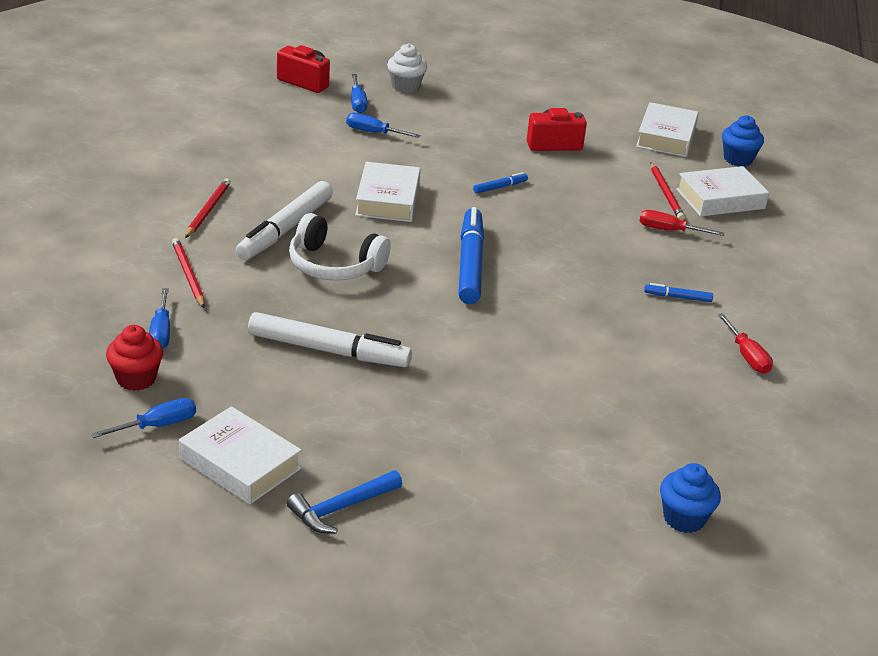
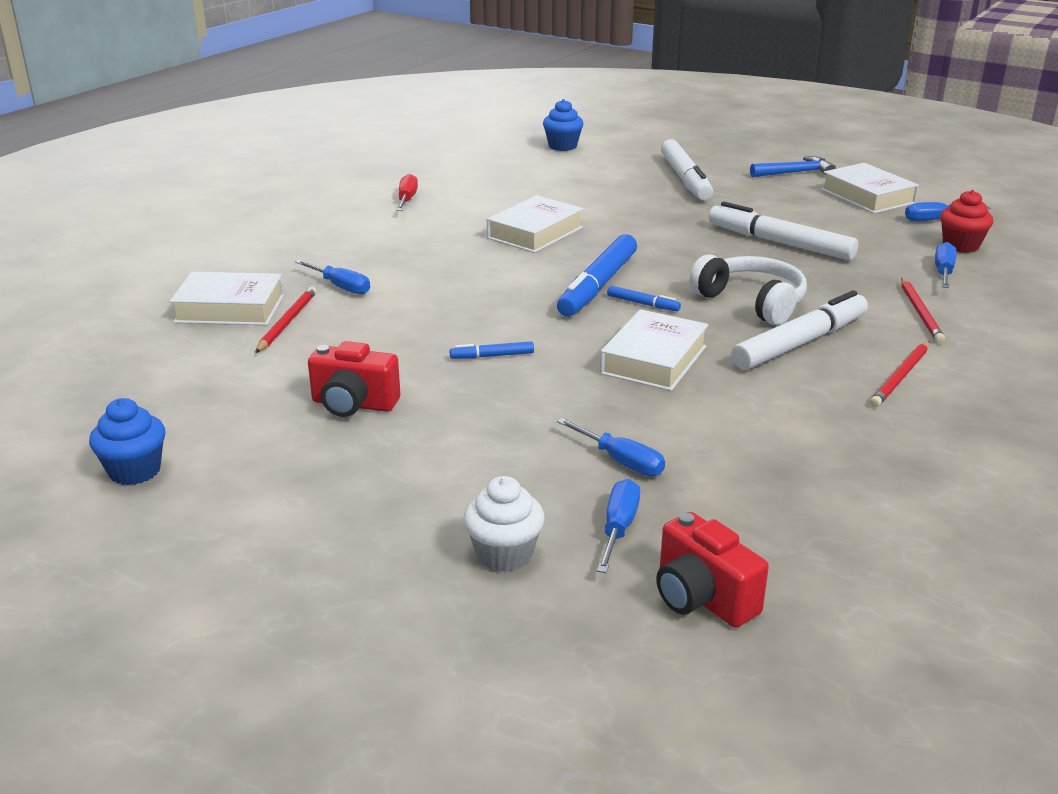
camera: 155 degrees left, 5 degrees down
white book [636,102,699,157] -> white book moved to [487,195,584,253]
red screwdriver [640,210,724,236] -> blue screwdriver [295,260,370,295]
blue marker [644,283,713,302] -> blue marker moved to [607,286,681,311]
blue cupcake [722,115,764,166] -> blue cupcake moved to [89,398,166,485]
none -> white marker [661,139,713,200]

